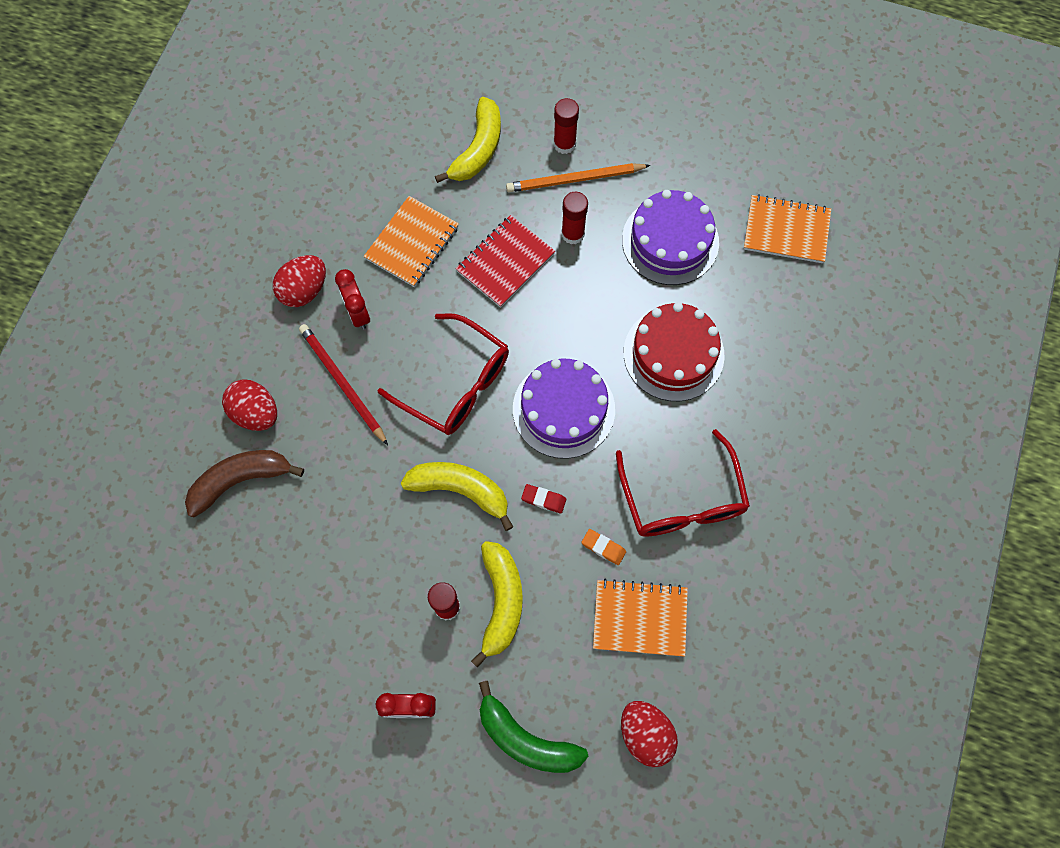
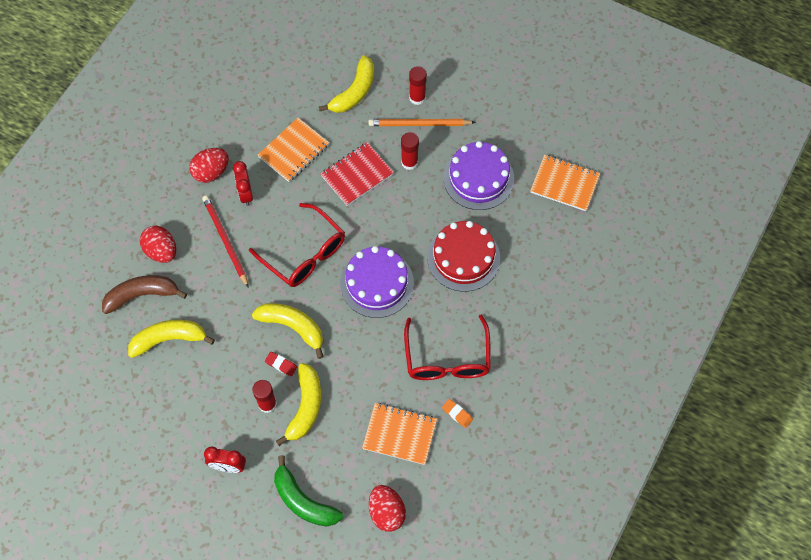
camera: 10 degrees right, 5 degrees down
red eraser [521,484,566,513] -> red eraser moved to [265,352,297,376]
orange eraser [581,529,626,565] -> orange eraser moved to [442,399,473,428]
none -> yellow banana [128,320,215,358]

